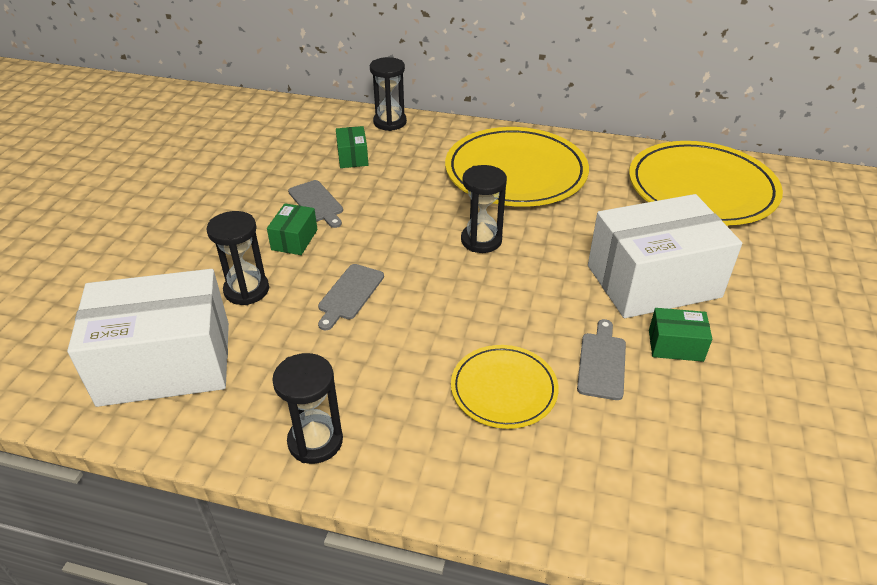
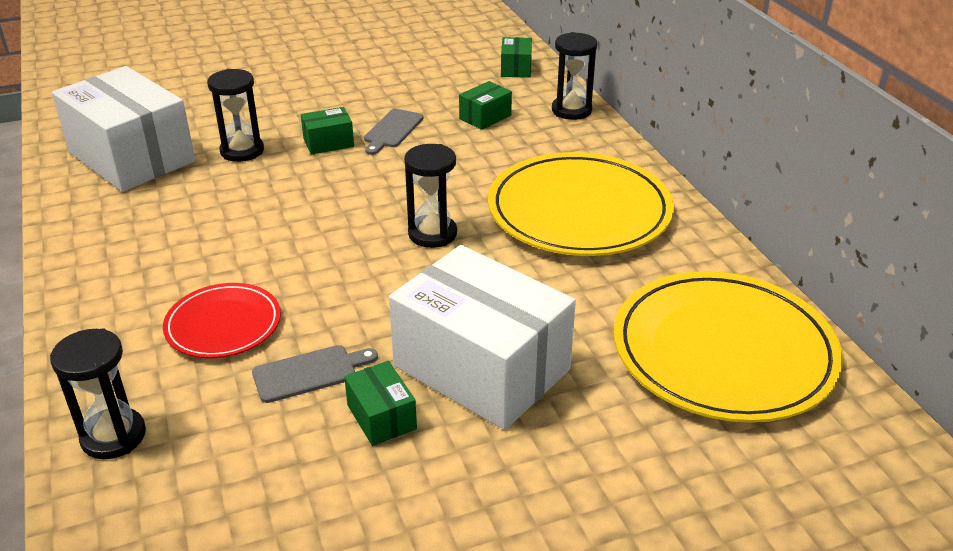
camera: 55 degrees right, 5 degrees down
black hourglass [272,353,343,464] -> black hourglass moved to [50,328,146,459]
grey cutting board [318,264,384,331] -> none
yellow plate [451,345,559,429] -> red plate [163,283,281,358]
none -> green box [501,37,532,78]

